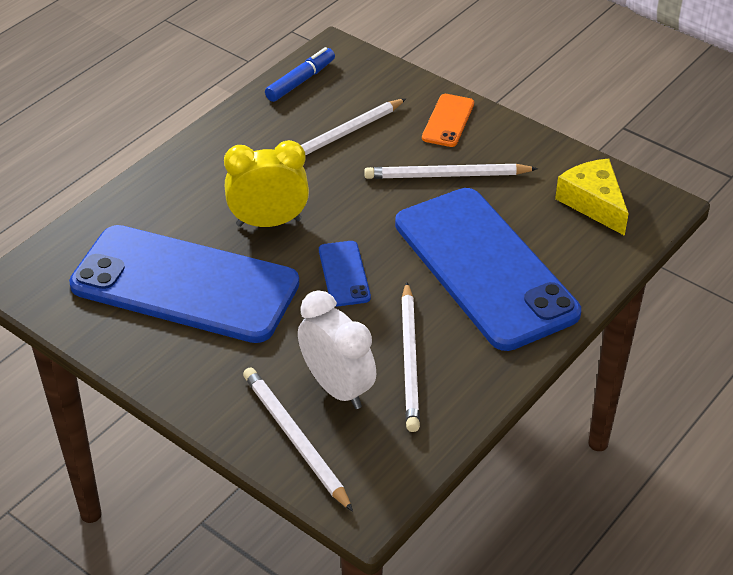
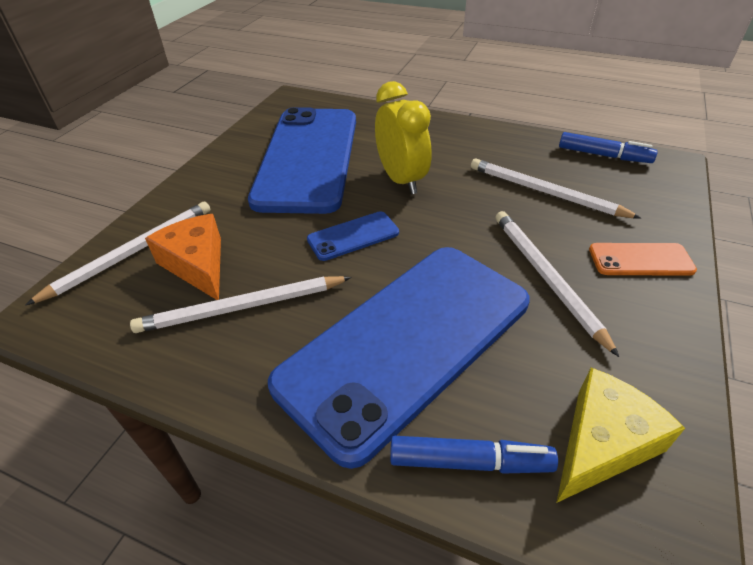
camera: 75 degrees right, 0 degrees up
white clock [298,291,376,409] -> orange cheese [145,214,221,300]
none -> blue marker [390,436,558,474]

